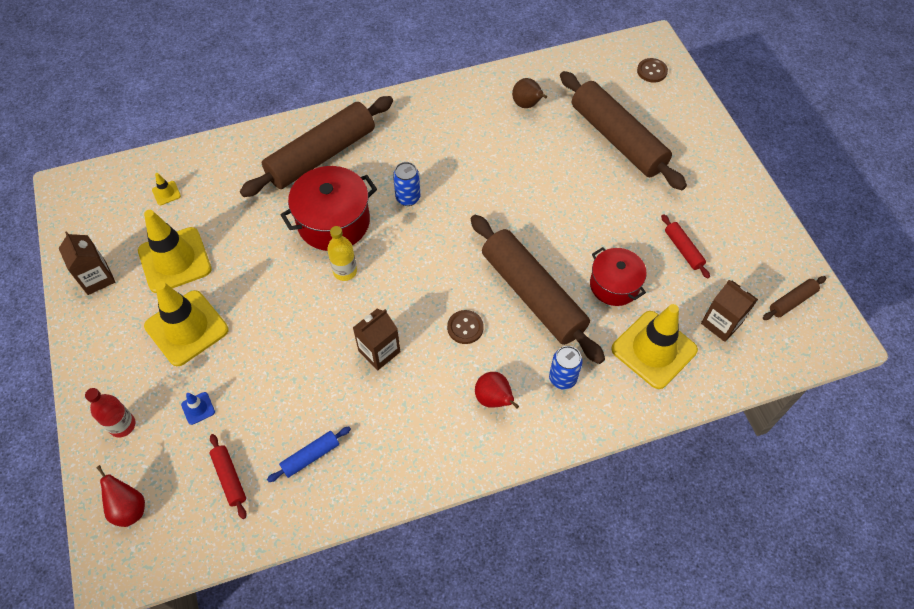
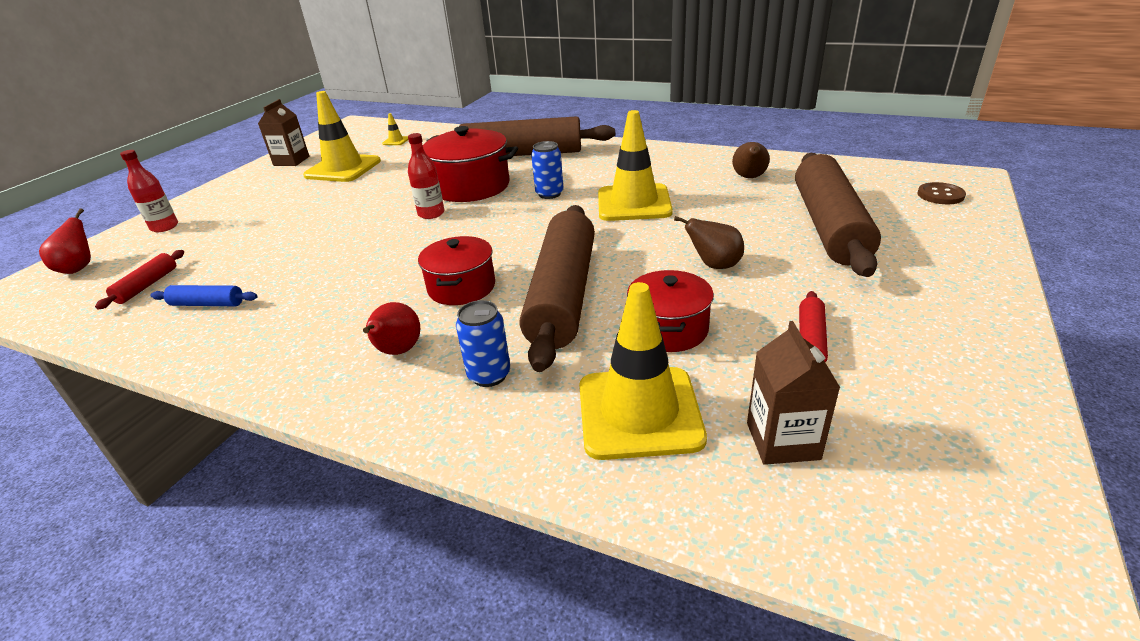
camera: 45 degrees right, 25 degrees down
yellow traffic cone [144,281,228,366] -> yellow traffic cone moved to [598,110,673,221]
blue traffic cone [181,392,215,425] -> none
yellow bottle [327,226,357,281] -> red bottle [408,133,444,219]
brown carton [353,309,400,370] -> none
brown button [447,310,484,344] -> red pot [418,236,495,305]
brown rolling pin [763,276,826,320] -> none
none -> brown pear [674,216,744,269]

